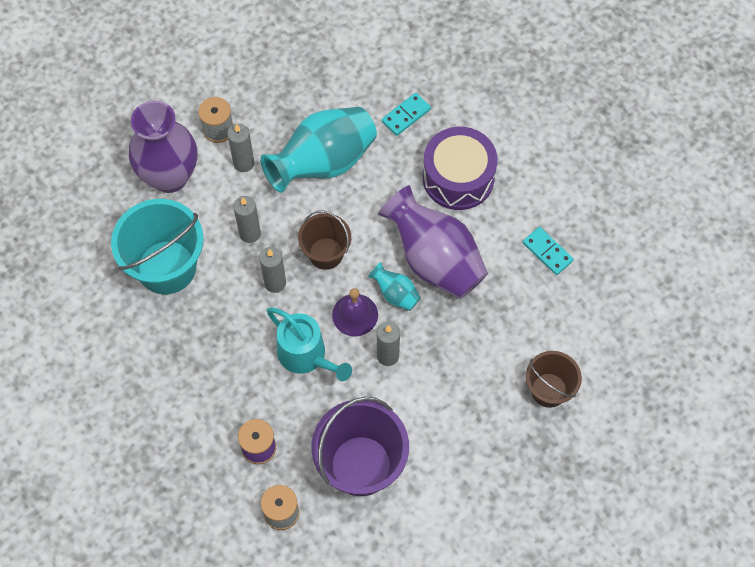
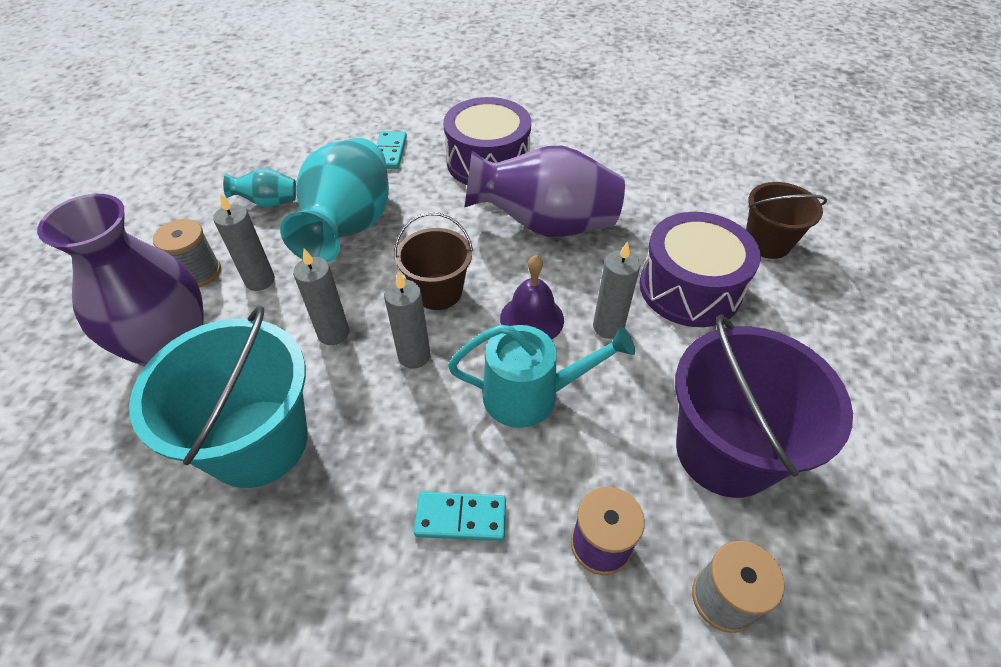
camera: 45 degrees left, 15 degrees down
turquoise vase [368,262,421,311] -> turquoise vase moved to [223,168,296,207]
turquoise domino [523,227,574,275] -> turquoise domino moved to [414,492,506,541]
none -> purple drum [639,212,761,327]

